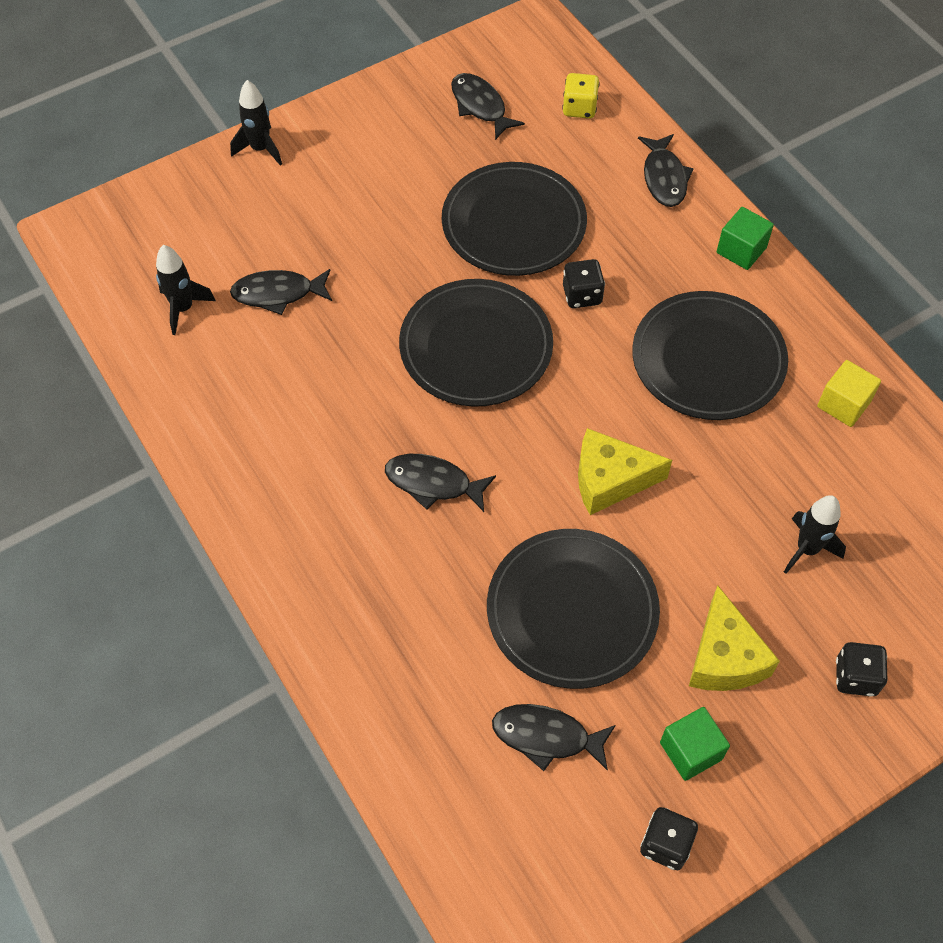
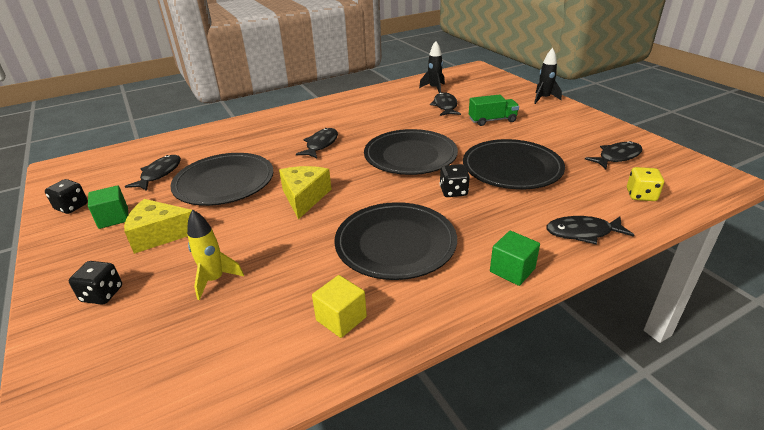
camera: 95 degrees right, 25 degrees down
black rocket [784,495,846,574] -> yellow rocket [187,210,244,300]
none -> green truck [469,94,519,126]

